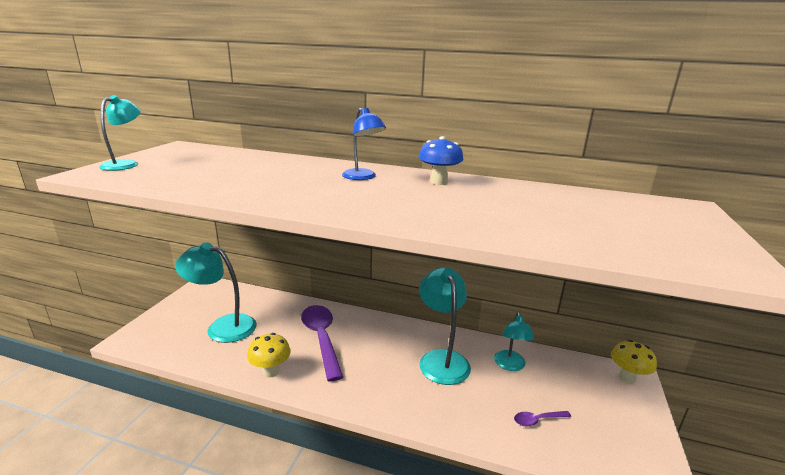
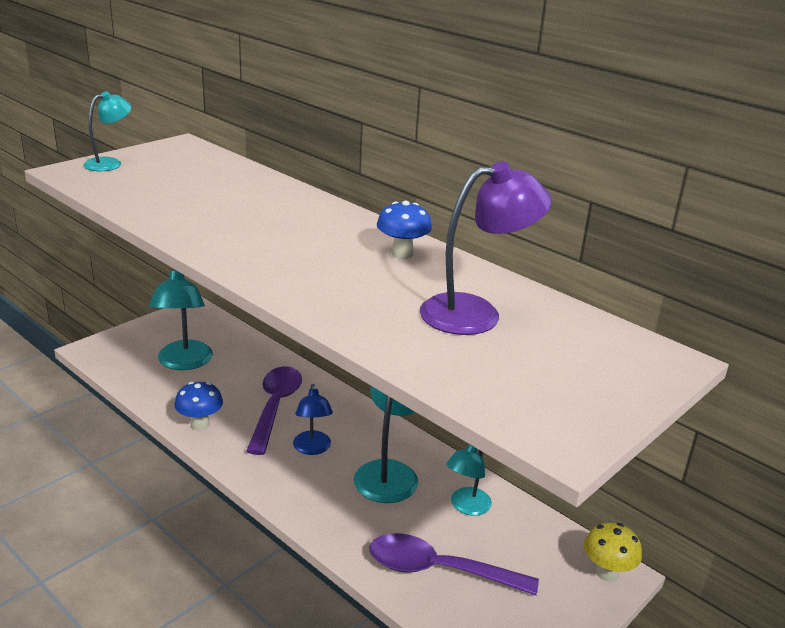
camera: 25 degrees right, 5 degrees up
turquoise lamp [175,242,257,343] -> turquoise lamp turned 135 degrees counterclockwise [149,270,213,370]
yellow mushroom [247,333,291,377] -> blue mushroom [175,382,223,430]
blue lamp [342,108,386,180] -> blue lamp moved to [293,384,333,455]
purple spoon [514,411,571,427] -> purple spoon [369,533,539,596], size x2.25
none -> purple lamp [420,161,552,335]

